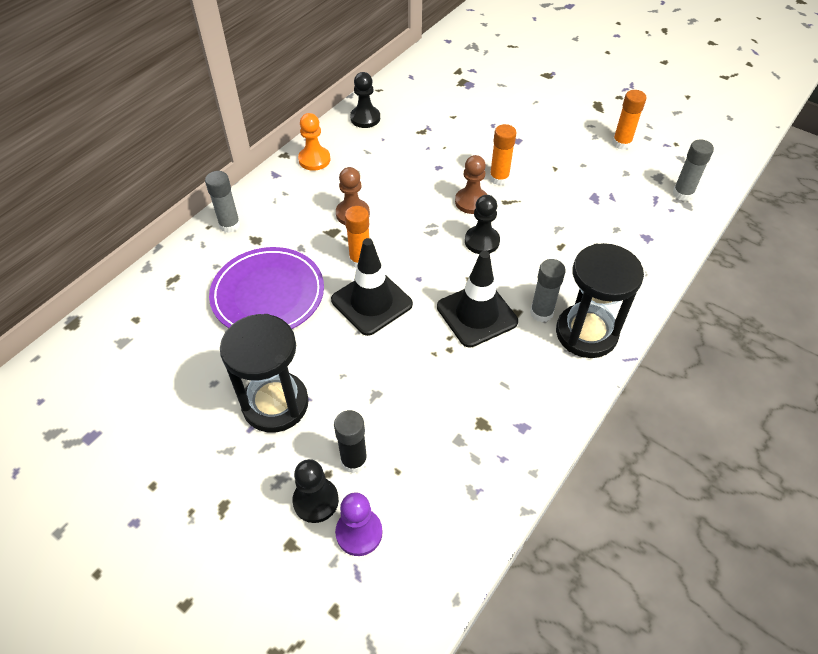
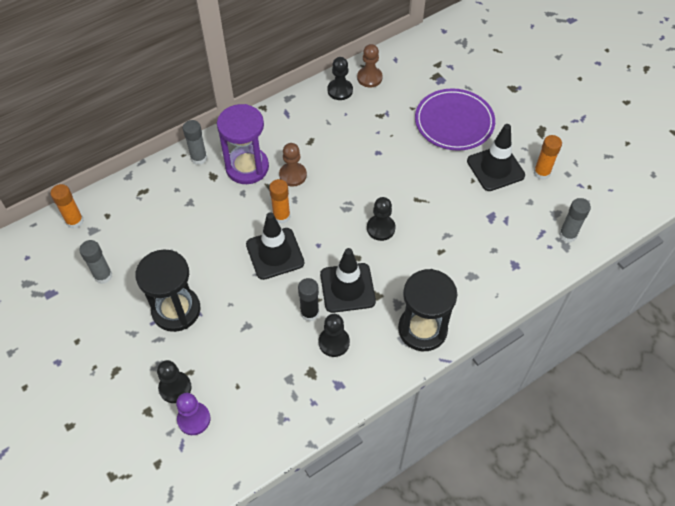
camera: 20 degrees right, 5 degrees up
purple plate [209,247,324,329] -> purple plate moved to [415,88,495,151]
orange pawn [298,113,330,171] -> none
black glue stick [334,410,368,473] -> black glue stick moved to [298,278,319,321]
brown pawn [455,155,487,214] -> brown pawn moved to [357,44,382,87]
orange glue stick [490,124,517,185] -> orange glue stick moved to [50,184,84,229]
grey glue stick [530,259,566,322] -> grey glue stick moved to [79,240,112,284]
none -> purple hourglass [217,104,269,184]
none -> black pawn [319,314,350,357]
none -> black traffic cone [467,124,525,191]

